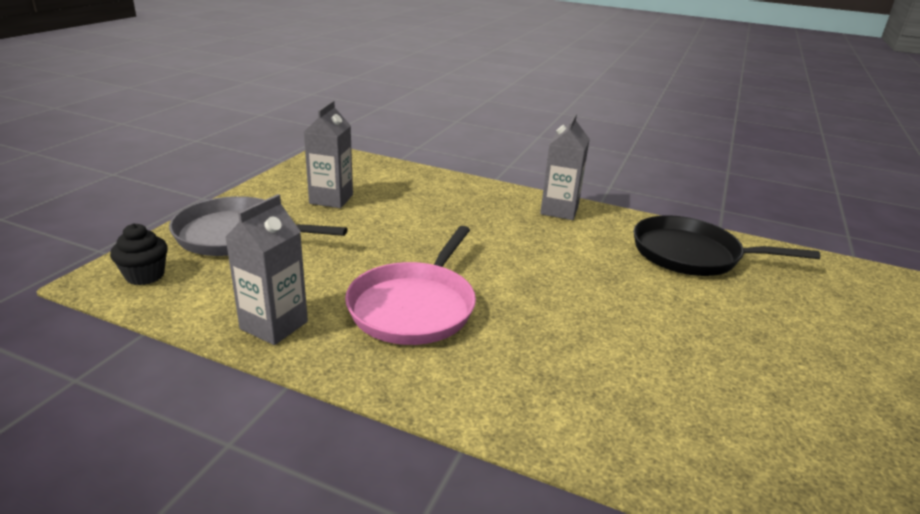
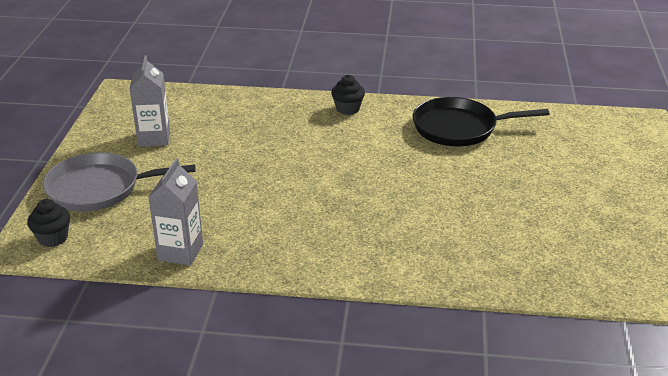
camera: 15 degrees left, 5 degrees up
pink pan [345,226,476,345] -> none
grey carton [540,114,589,220] -> black cupcake [331,75,365,115]

